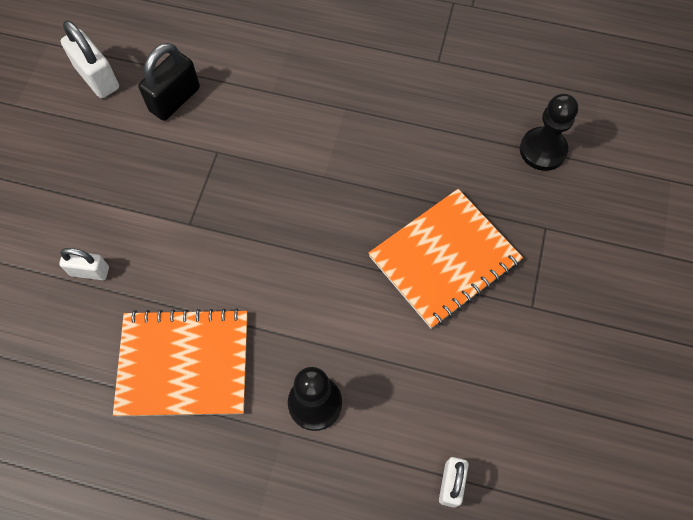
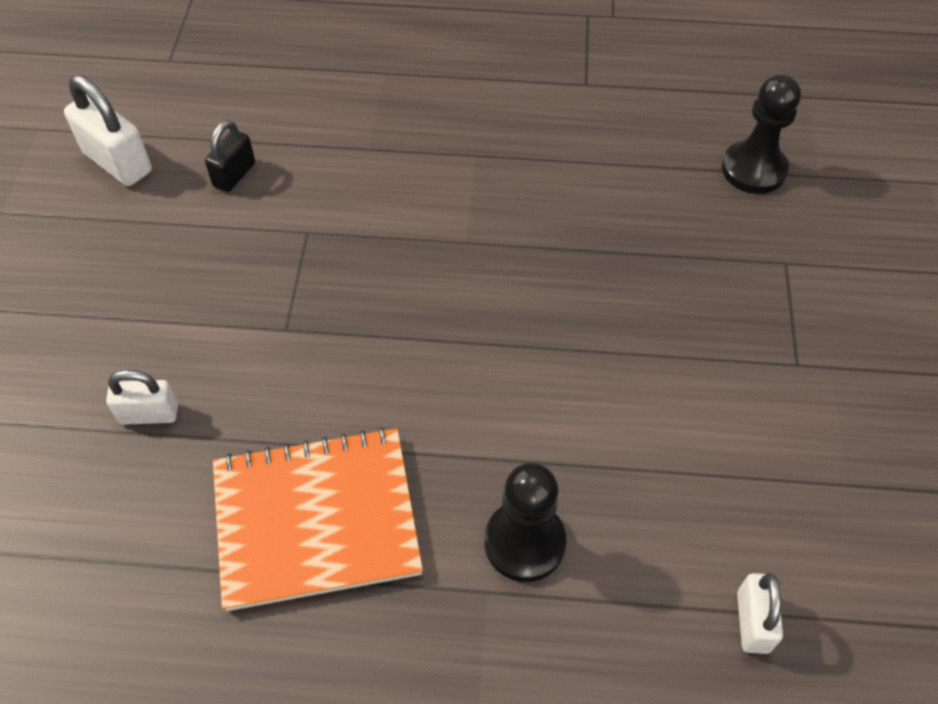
camera: 10 degrees left, 10 degrees down
black padlock [138,43,200,121] -> black padlock [205,120,255,192], size x0.63
orange notebook [368,189,523,329] -> none

